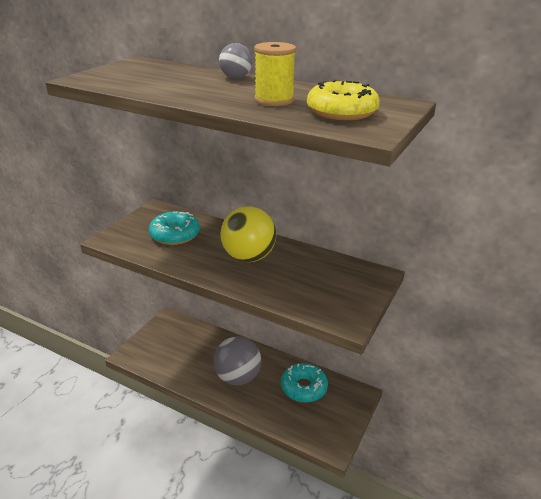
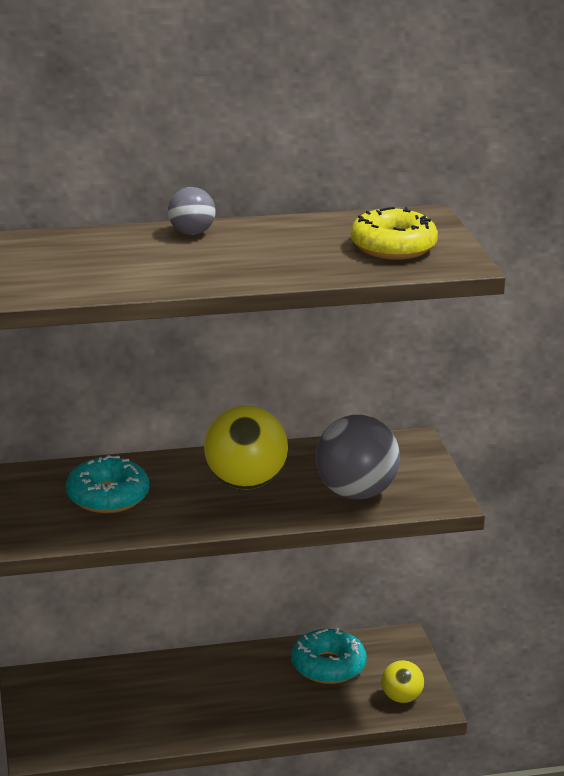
camera: 40 degrees left, 5 degrees down
grey ball [213,337,261,385] -> grey ball moved to [315,415,400,499]
yellow spool [254,42,296,106] -> none
none -> yellow ball [381,660,424,704]

